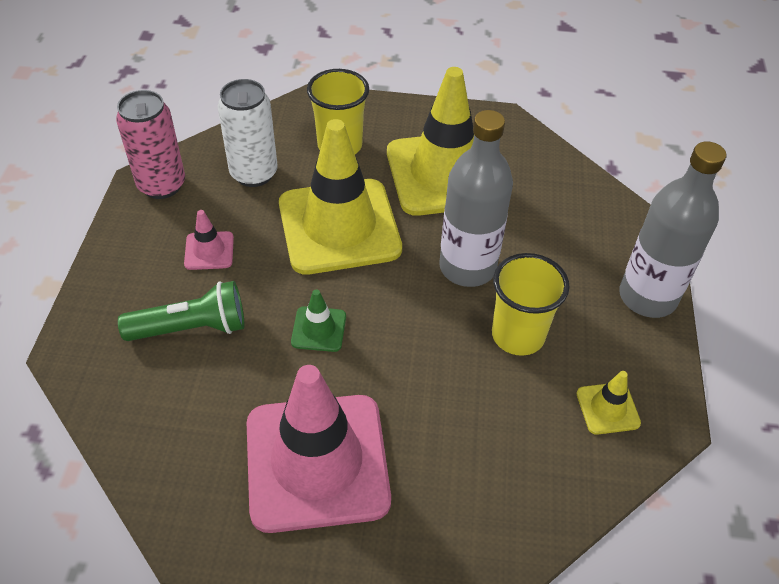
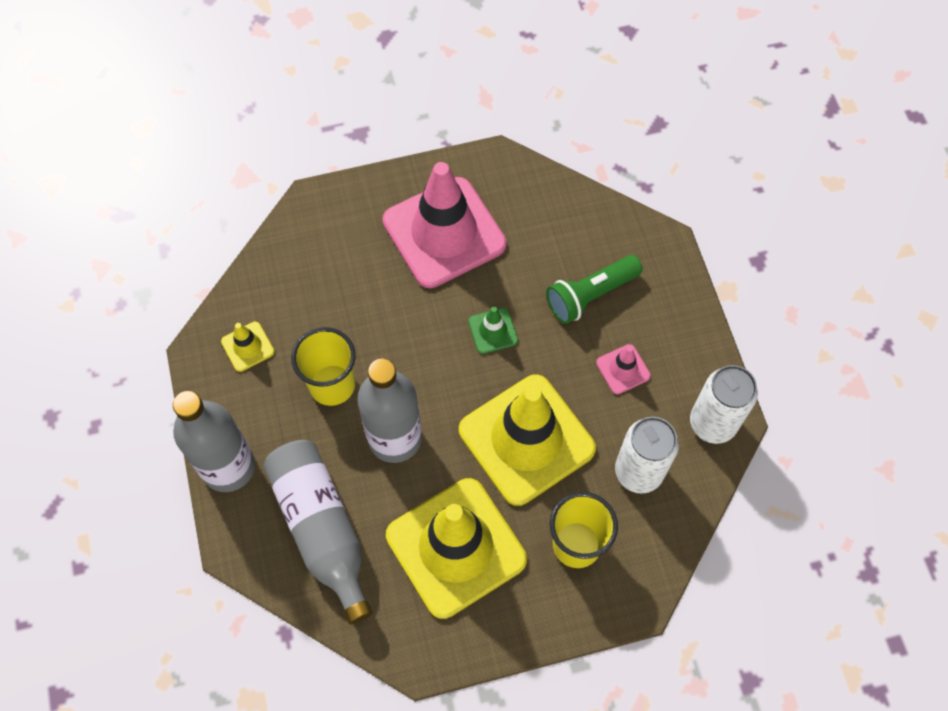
camera: 160 degrees right, 15 degrees up
pink can [116,90,185,199] -> white can [690,365,758,444]
none -> grey bottle [263,440,373,624]

